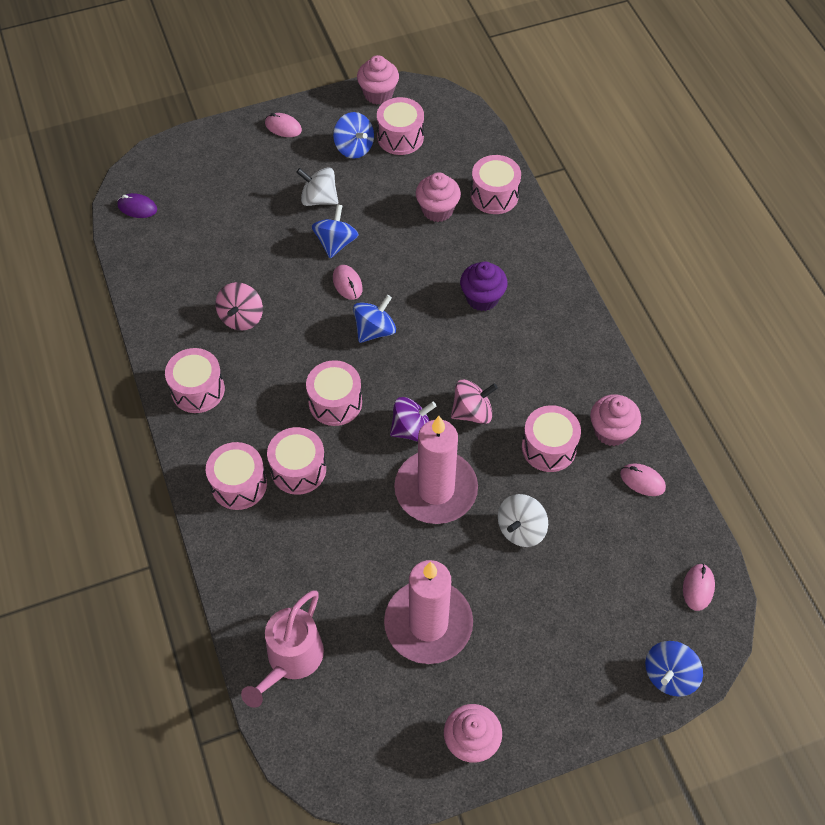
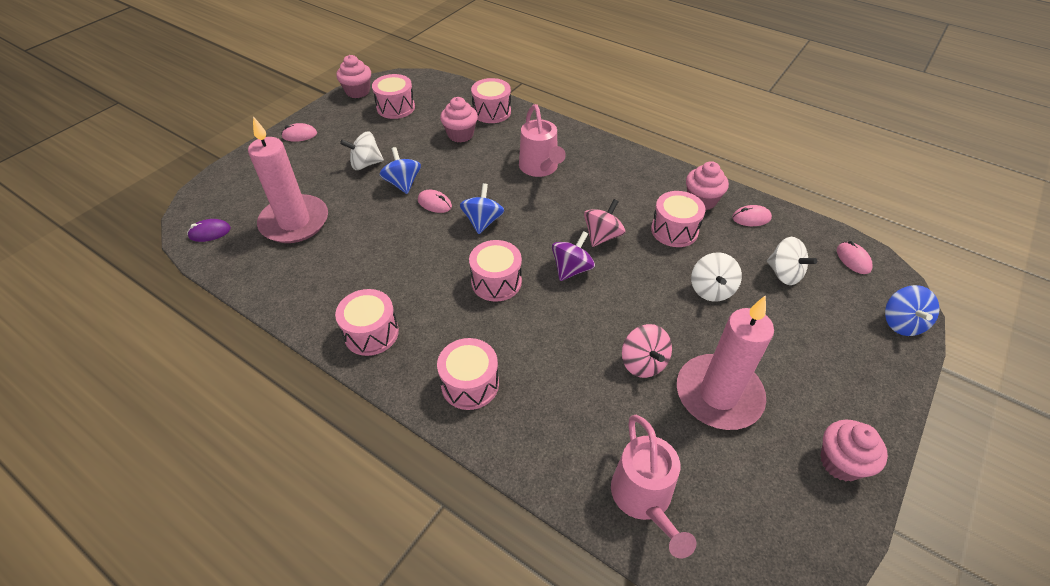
camera: 35 degrees left, 10 degrees down
pink spinning top [216,282,263,331] -> pink spinning top moved to [622,324,672,378]
pink drum [267,427,326,495] -> none
blue spinning top [333,112,374,159] -> none
pink candle [394,416,478,524] -> pink candle moved to [248,116,328,243]
purple cupcake [460,262,508,311] -> pink watering can [519,104,566,177]
none -> white spinning top [767,237,817,285]

